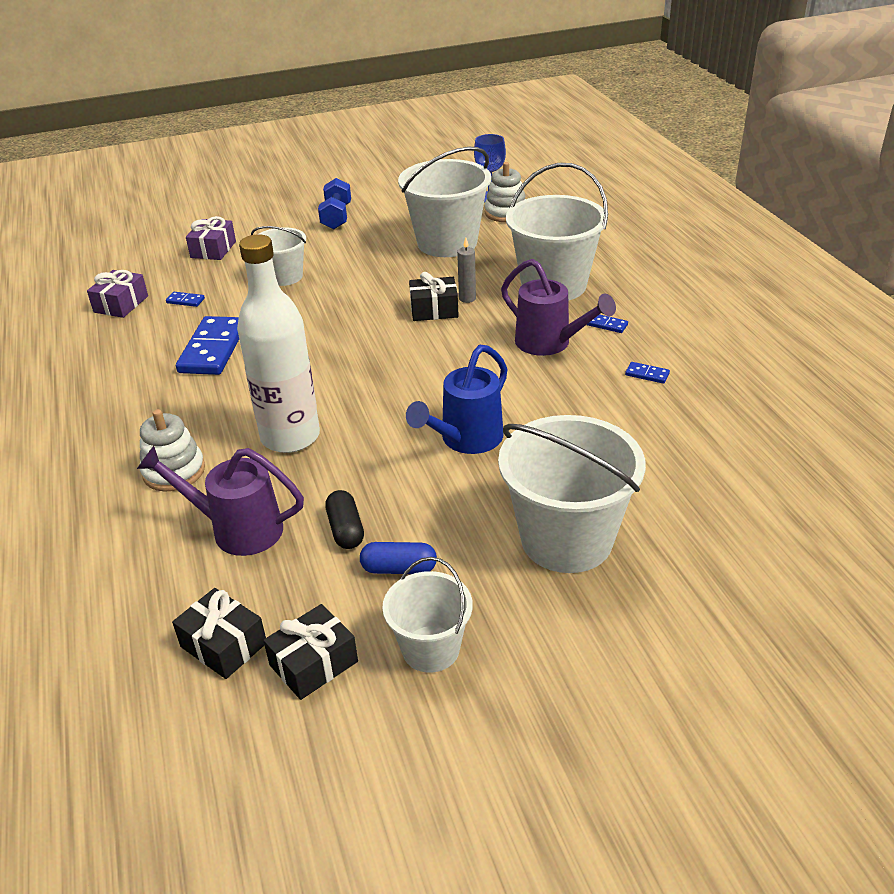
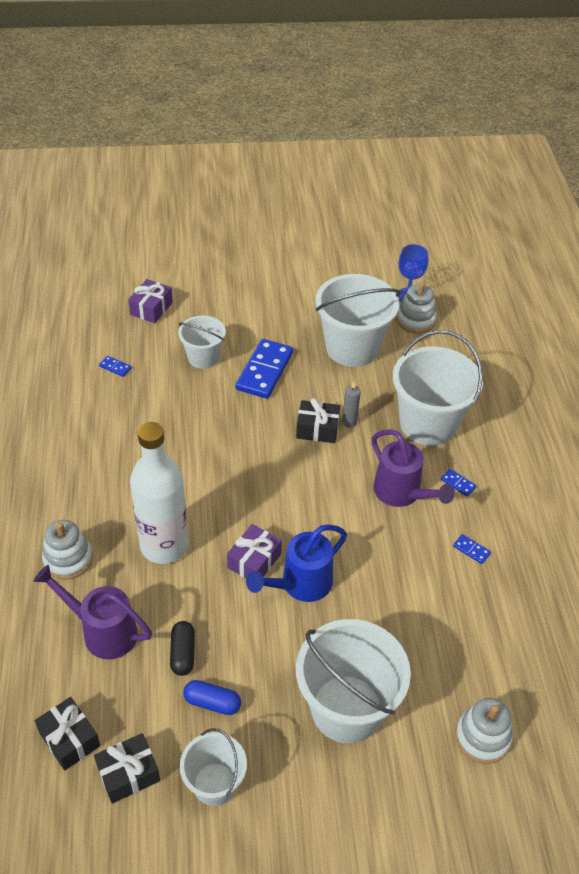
camera: 10 degrees right, 10 degrees up
purple gift [87,270,148,318] -> purple gift moved to [227,524,282,578]
blue domino [176,316,239,375] -> blue domino moved to [236,339,293,399]
blue dumbbell [318,178,351,229] -> none
none -> white stacking toy [455,698,513,764]

